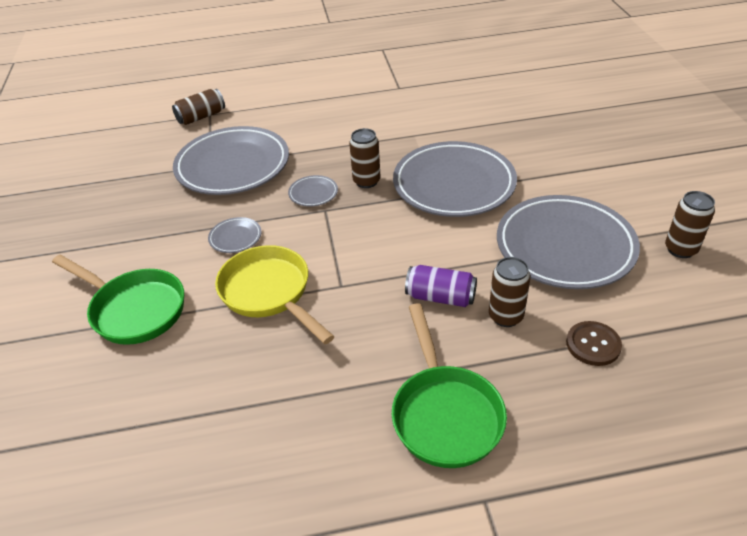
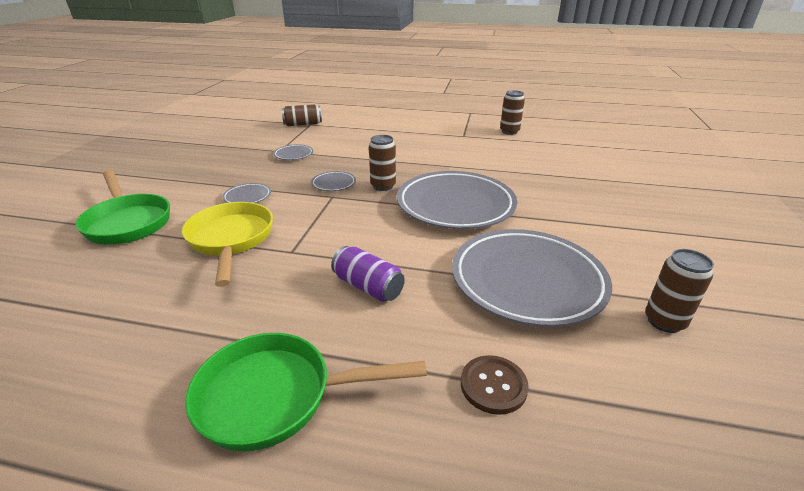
camera: 20 degrees right, 10 degrees down
grey plate [173,126,289,195] -> grey plate [273,144,313,160], size x0.41
green pan [392,303,507,468] -> green pan turned 75 degrees clockwise [185,333,427,451]
brown can [489,257,531,327] -> brown can moved to [500,90,525,135]

